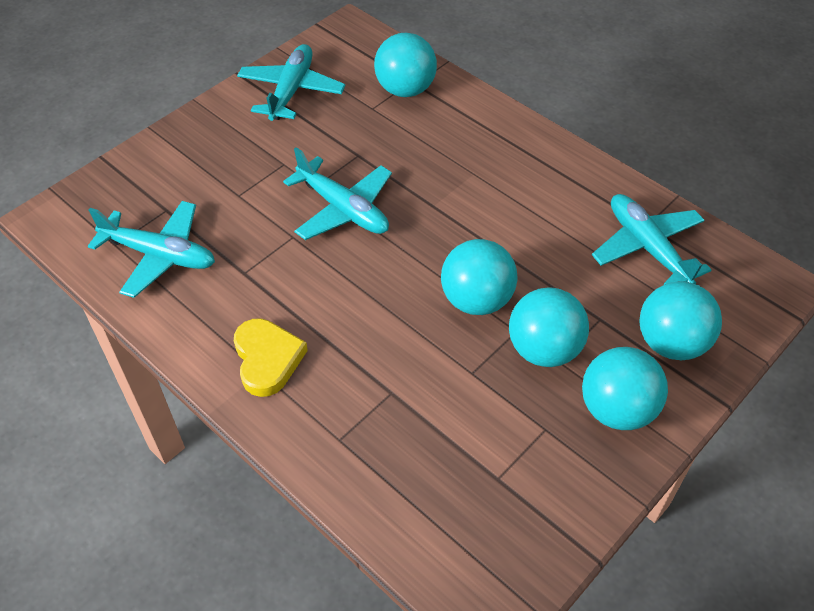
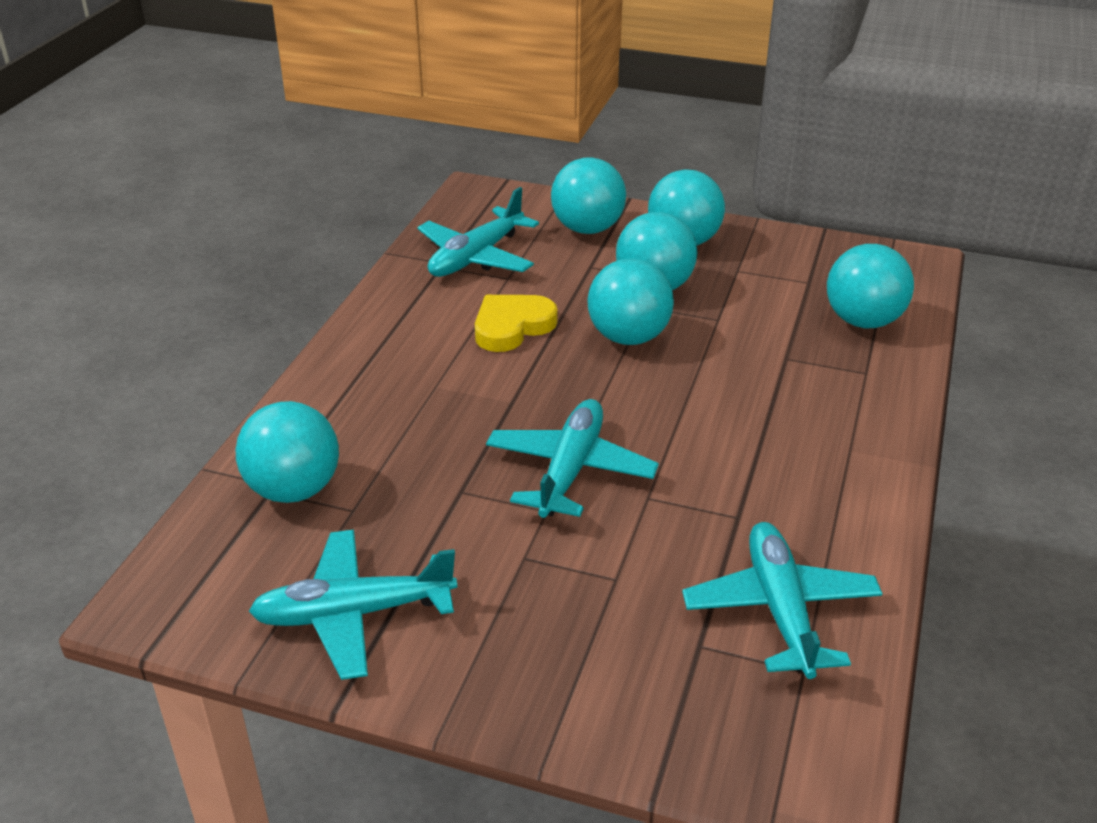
camera: 115 degrees left, 15 degrees down
yellow heart [234,318,308,397] -> yellow heart moved to [475,295,558,352]
none -> turquoise ball [827,244,914,328]

